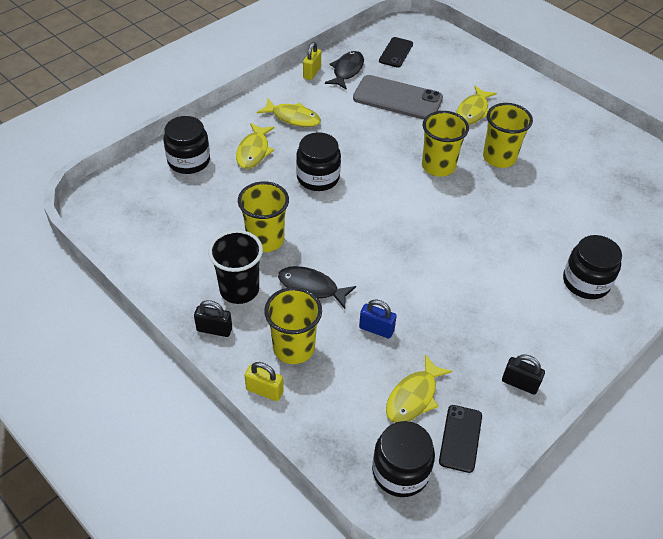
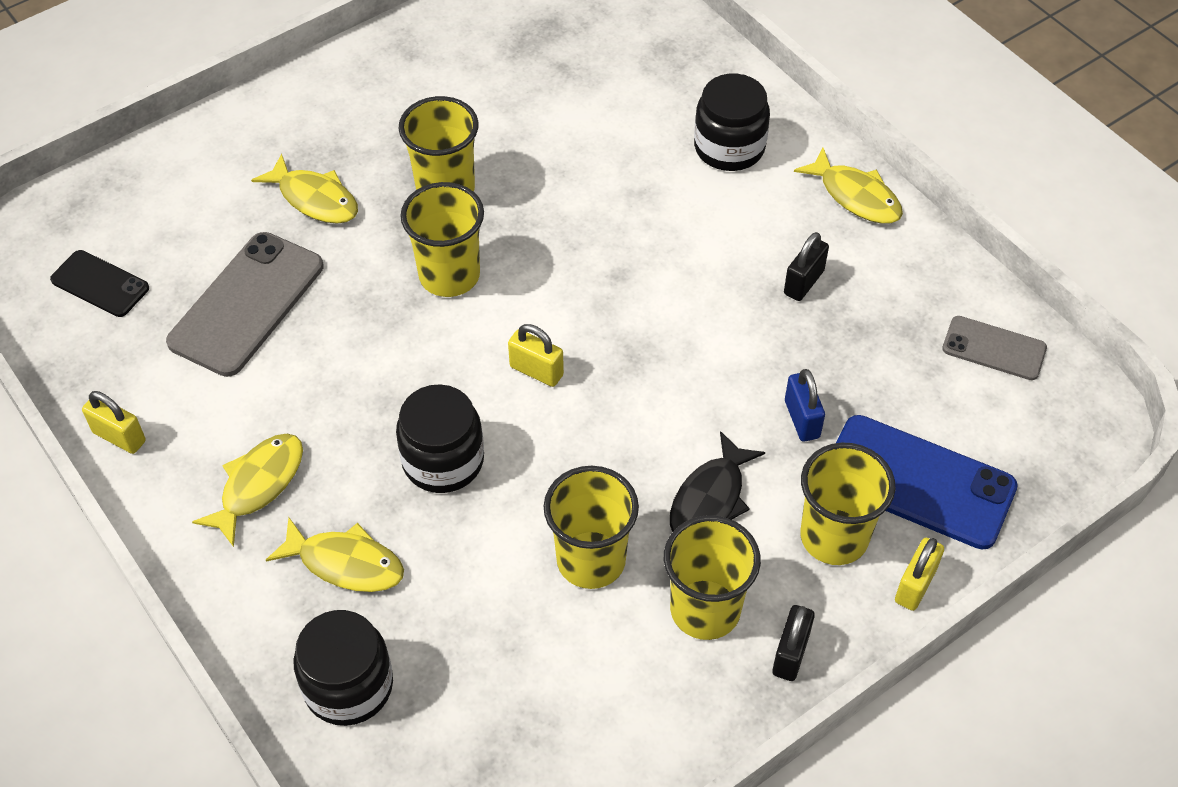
camera: 80 degrees left, 5 degrees up
black cup [208,230,263,304] -> yellow cup [664,515,761,640]
black fish [325,51,364,90] -> none
blue padlock [359,300,397,338] -> blue padlock turned 45 degrees counterclockwise [785,369,825,442]
black jar [372,421,435,497] -> none
yellow fish [386,354,452,423] -> yellow fish moved to [794,148,903,224]
black phone [439,405,482,473] -> grey phone [942,316,1047,380]
black padlock [502,355,545,395] -> black padlock moved to [784,232,829,301]
none -> yellow padlock [508,324,564,387]
none -> blue phone [836,415,1018,550]

